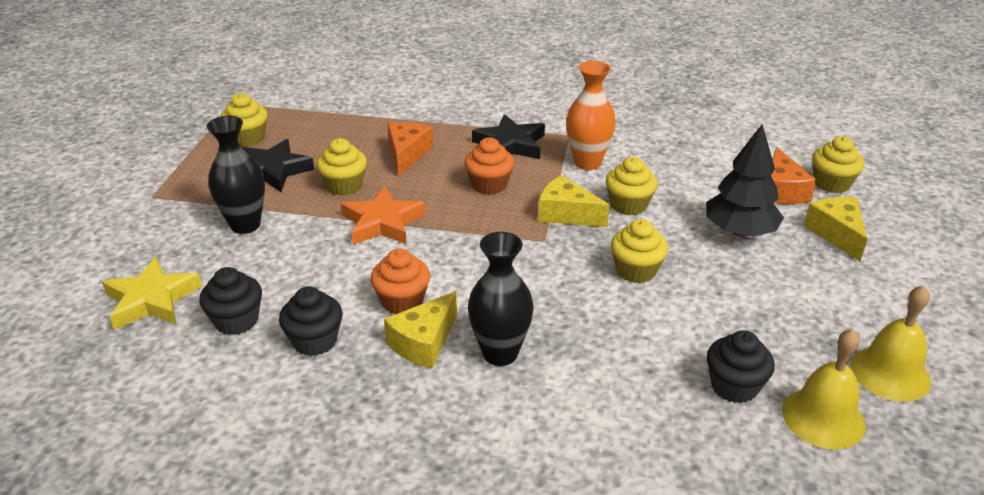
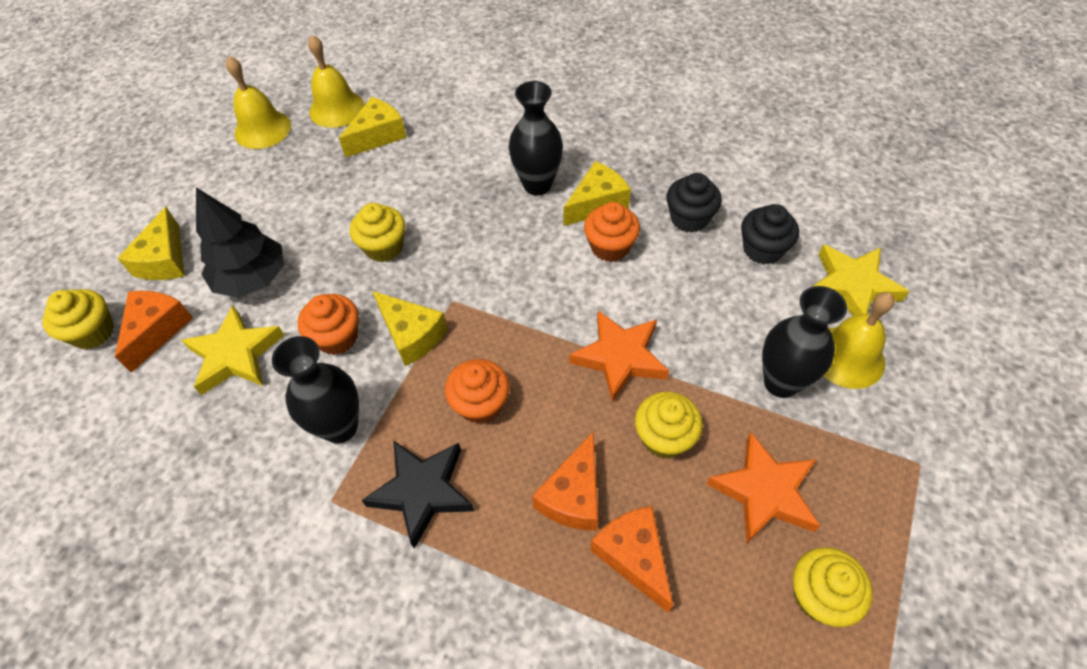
camera: 165 degrees left, 20 degrees up
black star [242,139,314,192] -> orange star [707,432,820,543]
orange vase [566,61,616,170] -> black vase [272,336,359,443]
yellow cupcake [606,157,657,216] -> orange cupcake [298,294,359,355]
black cupcake [707,330,775,403] -> yellow cheese [339,97,407,157]
none -> yellow star [181,306,284,395]
none -> orange cheese [590,506,673,613]
none -> yellow bell [824,292,895,389]

